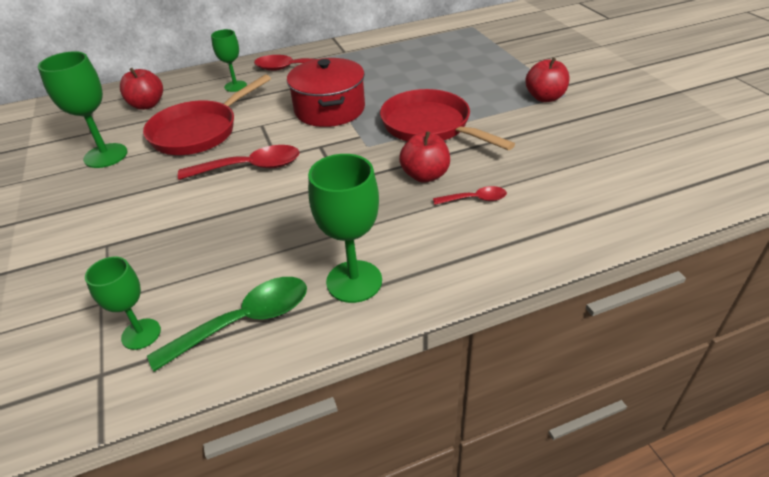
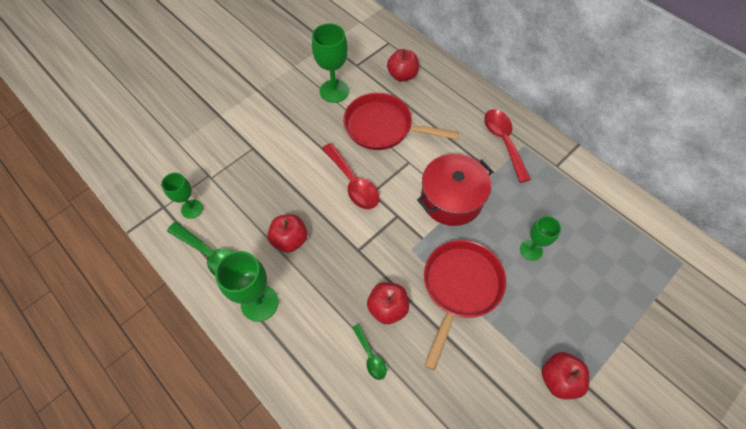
camera: 65 degrees right, 20 degrees up
green goblet [211,29,247,92] -> green goblet moved to [520,216,561,261]
red spoon [433,186,507,205] -> green spoon [352,324,387,380]
none -> red apple [268,214,307,252]

